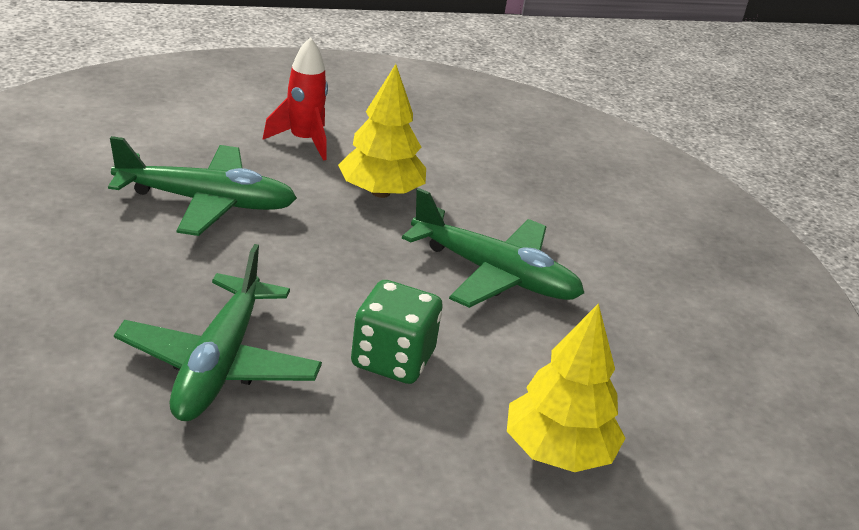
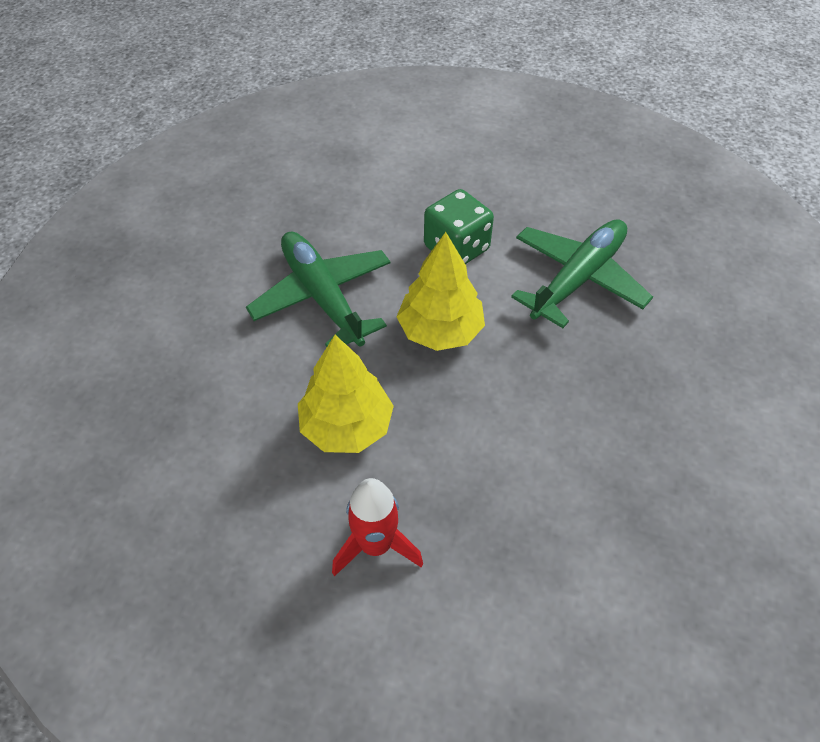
camera: 145 degrees left, 20 degrees up
green plane [108,136,297,236] -> none
yellow tree [507,303,625,472] -> yellow tree moved to [397,232,485,351]

